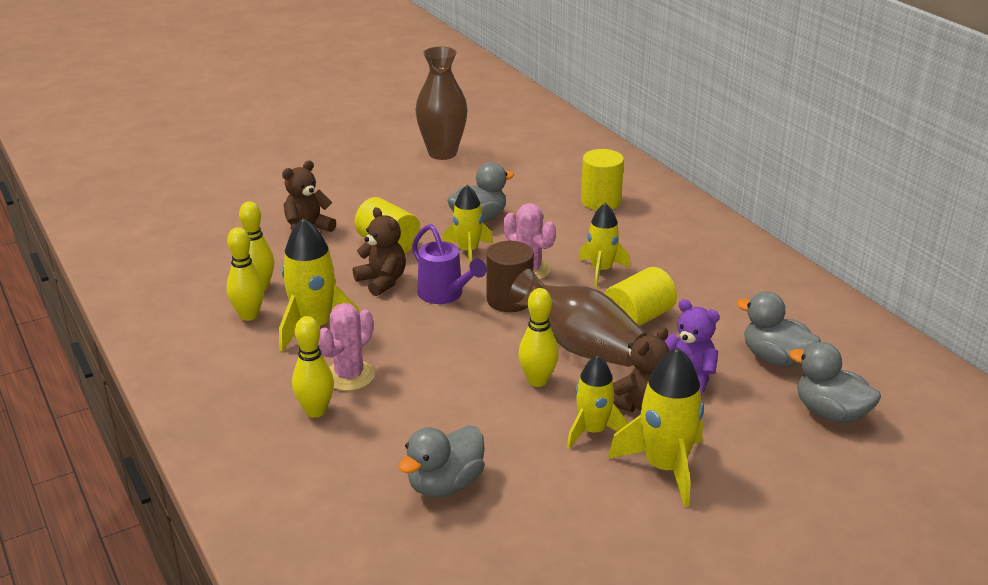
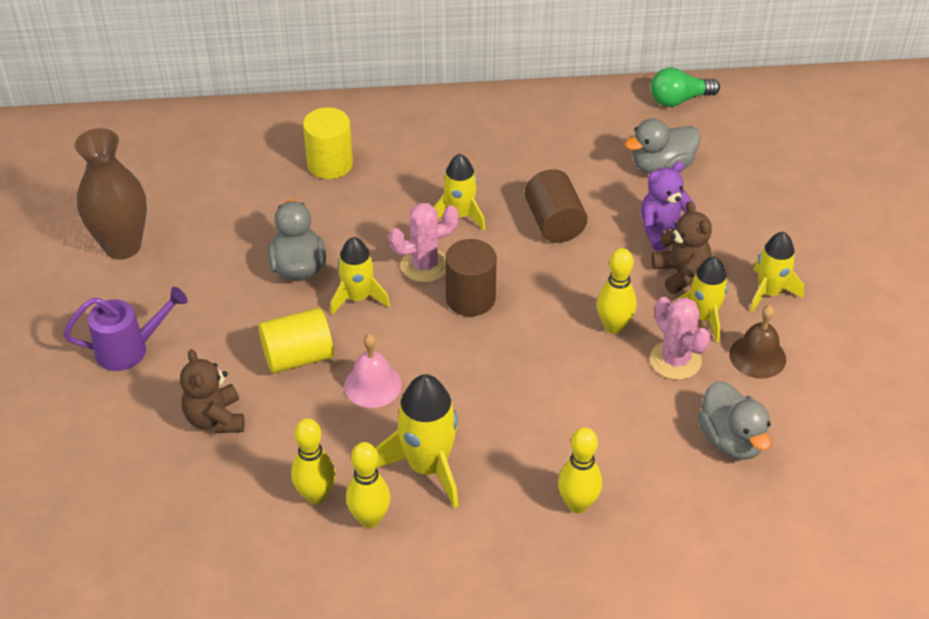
camera: 65 degrees left, 15 degrees up
pink cactus [318,303,375,391] -> pink cactus moved to [650,297,710,380]
brown teddy bear [353,207,406,296] -> pink bell [344,334,402,408]
purple watering can [412,224,487,304] -> purple watering can moved to [63,287,187,371]
brown vase [509,269,647,367] -> none
yellow cylinder [604,267,677,326] -> brown cylinder [525,169,588,243]
yellow rocket [608,347,704,507] -> yellow rocket [750,232,804,312], size x0.66
grey duck [789,342,881,423] -> none
none -> green light bulb [651,67,720,107]
none -> brown bell [729,305,786,379]

